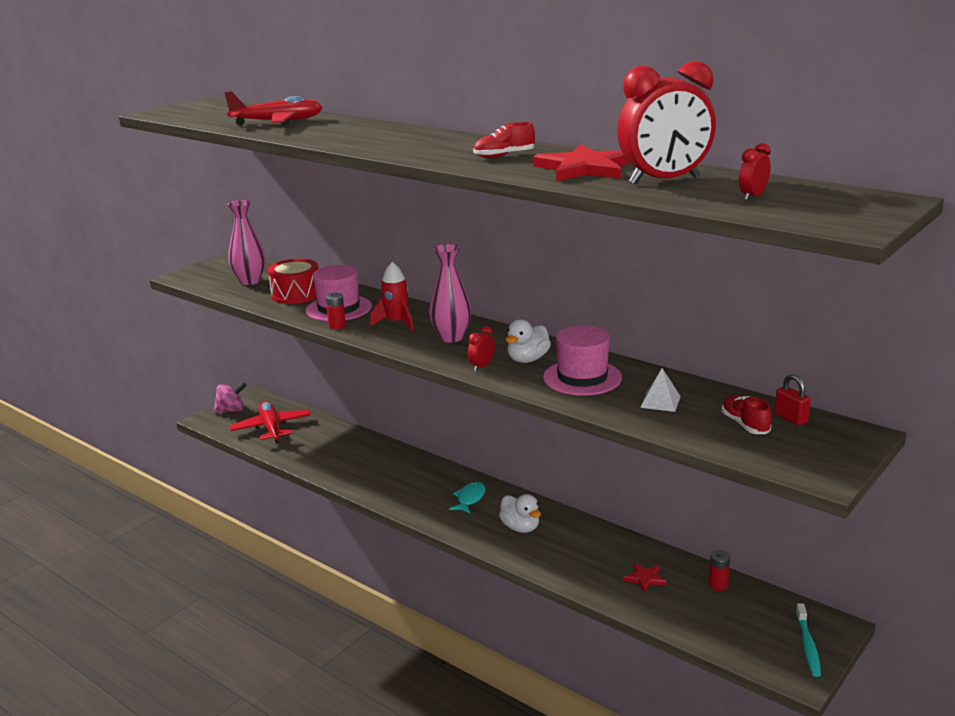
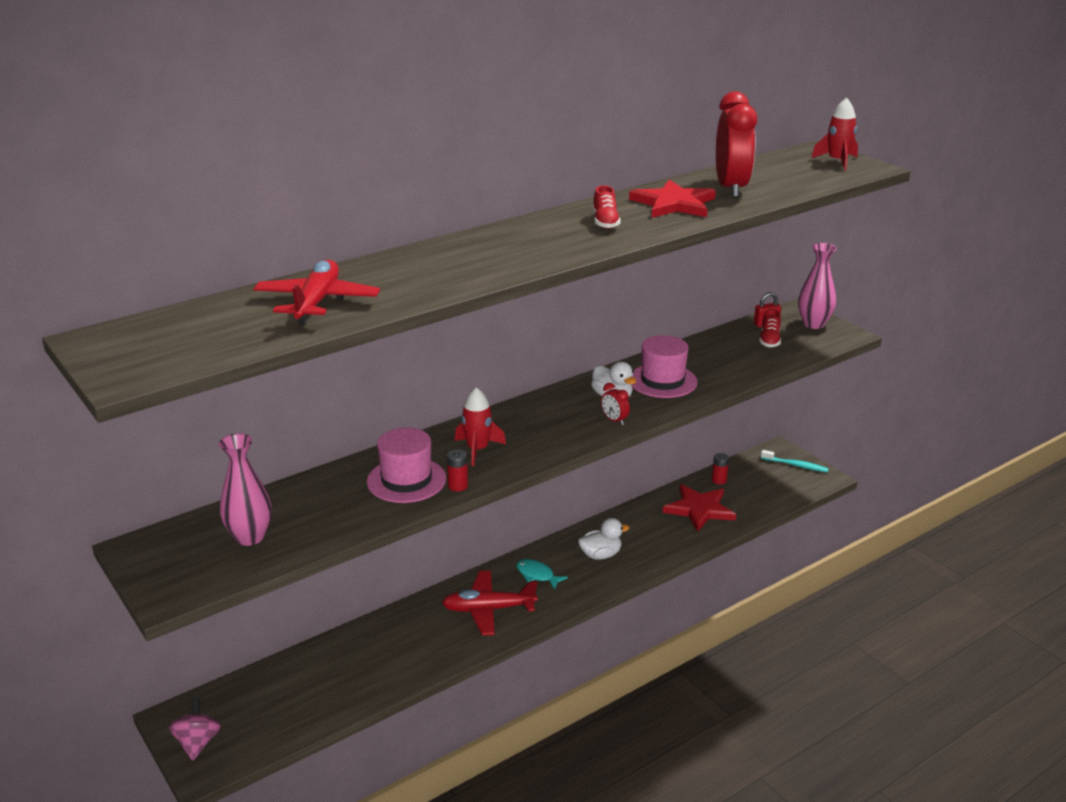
camera: 75 degrees left, 5 degrees up
red plane [229,401,311,443] -> red plane moved to [442,571,538,636]
red drum [268,259,318,304] -> none
pink vase [429,244,471,343] -> pink vase moved to [798,243,837,329]
red star [623,563,667,593] -> red star [663,484,736,532], size x2.03
white pyramid [640,368,681,412] -> none
red shoe [722,395,772,434] -> red shoe turned 75 degrees counterclockwise [759,309,781,347]
red clock [739,143,771,200] -> none
none -> red rocket [811,98,858,171]

